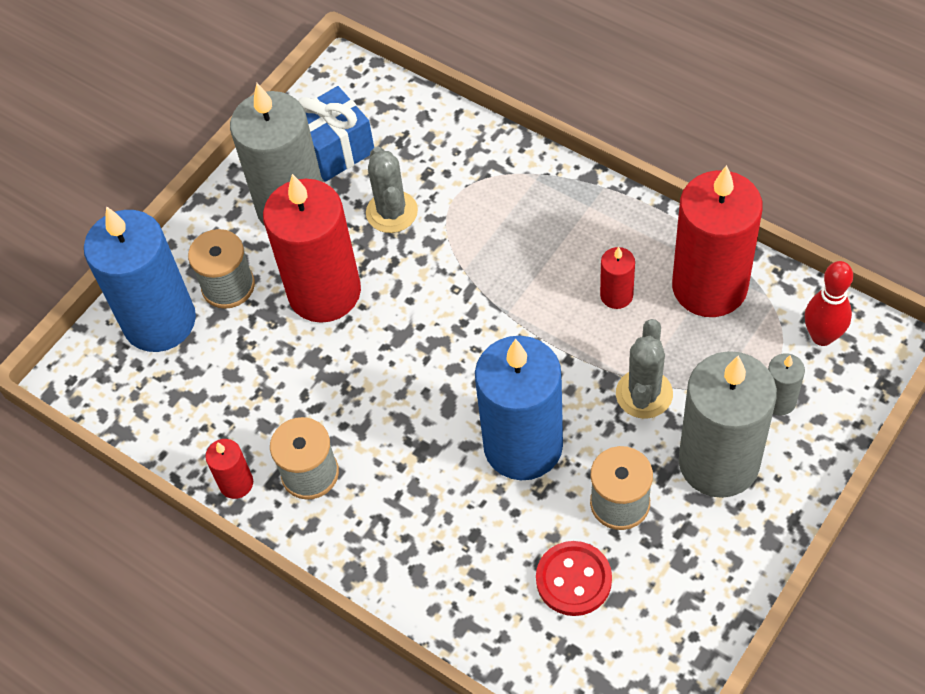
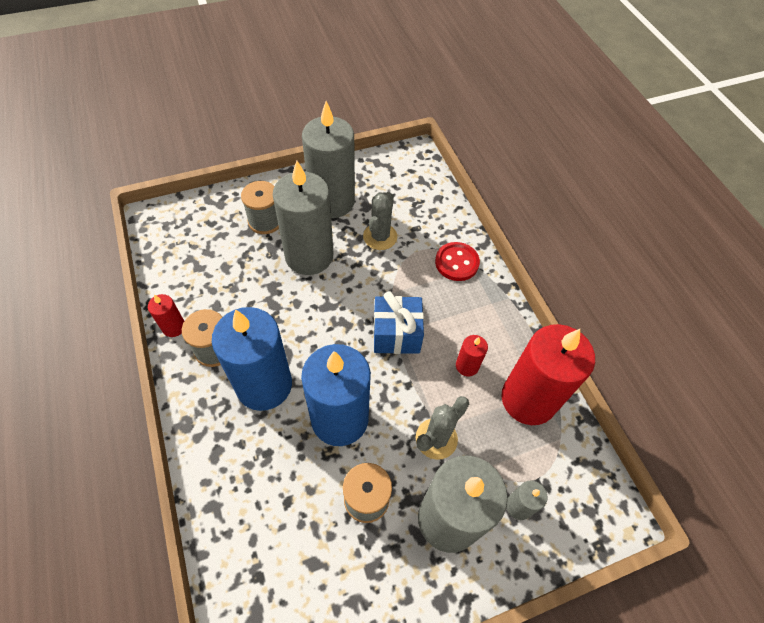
camera: 25 degrees right, 0 degrees up
blue candle [84,206,196,352] -> blue candle moved to [212,307,292,411]
red candle [263,174,361,323] -> grey candle [273,161,334,275]
blue gift [298,86,374,182] -> blue gift moved to [373,291,424,354]
red button [536,541,612,616] -> red button moved to [435,242,480,281]
red bowling pin [805,261,853,346] -> none

